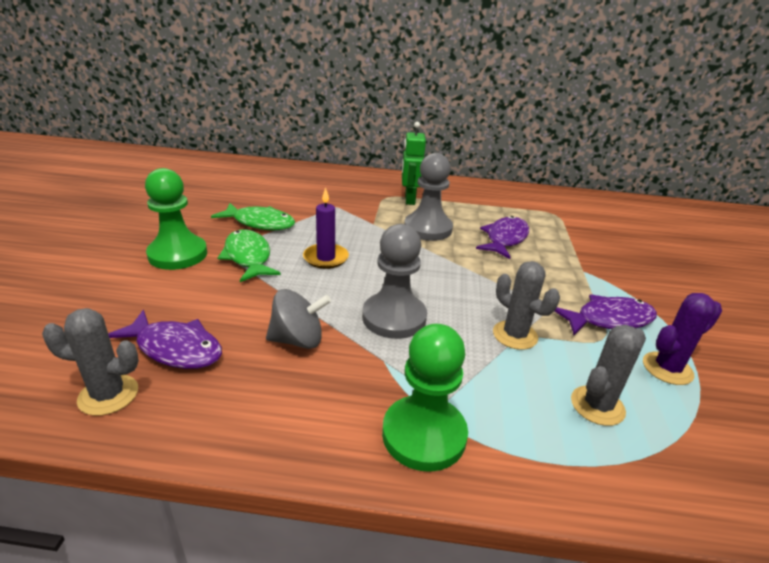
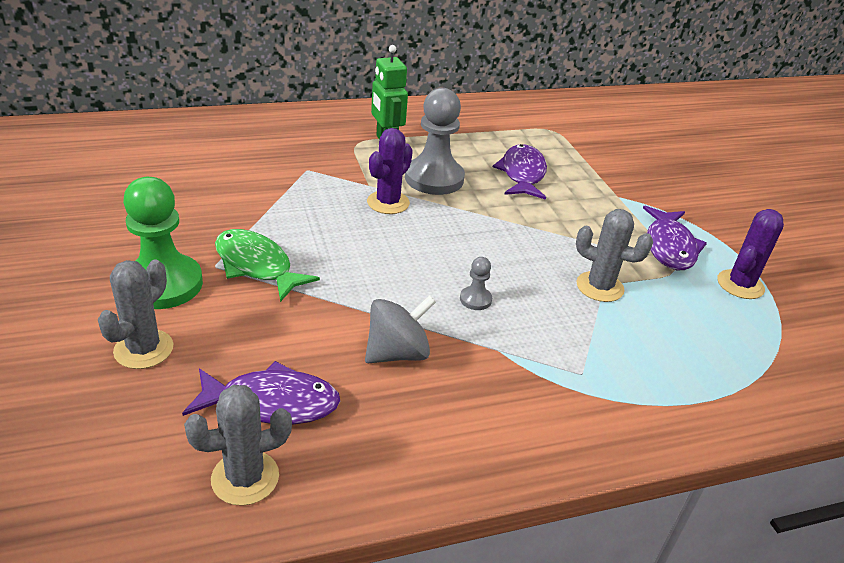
camera: 25 degrees left, 5 degrees up
green fish [211,203,295,230] -> none
purple candle [303,187,349,269] -> none
grey pawn [362,224,427,339] -> grey pawn [460,257,492,310], size x0.44
green pawn [382,324,468,472] -> none
purple fish [555,294,657,335] -> purple fish turned 135 degrees clockwise [643,206,707,270]
grey cactus [571,325,646,426] -> grey cactus moved to [98,260,173,369]
none -> purple cactus [367,128,413,214]

